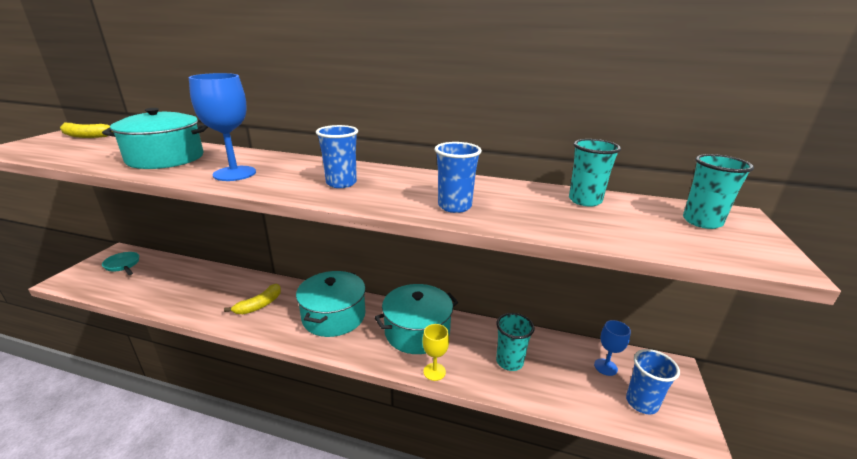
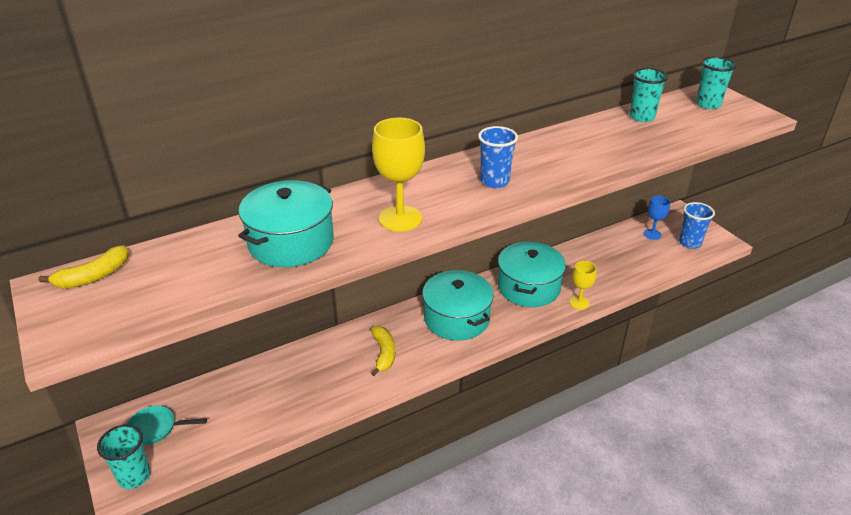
camera: 45 degrees left, 10 degrees up
blue goblet [189,73,256,181] -> yellow goblet [372,118,425,232]
blue cup [434,142,482,213] -> none
turquoise cup [496,313,534,371] -> turquoise cup moved to [97,424,151,489]

